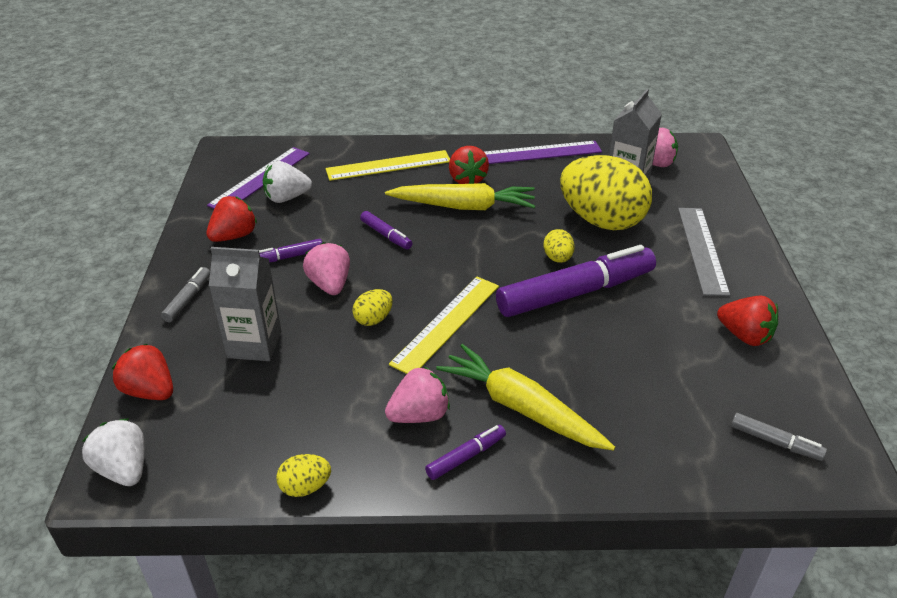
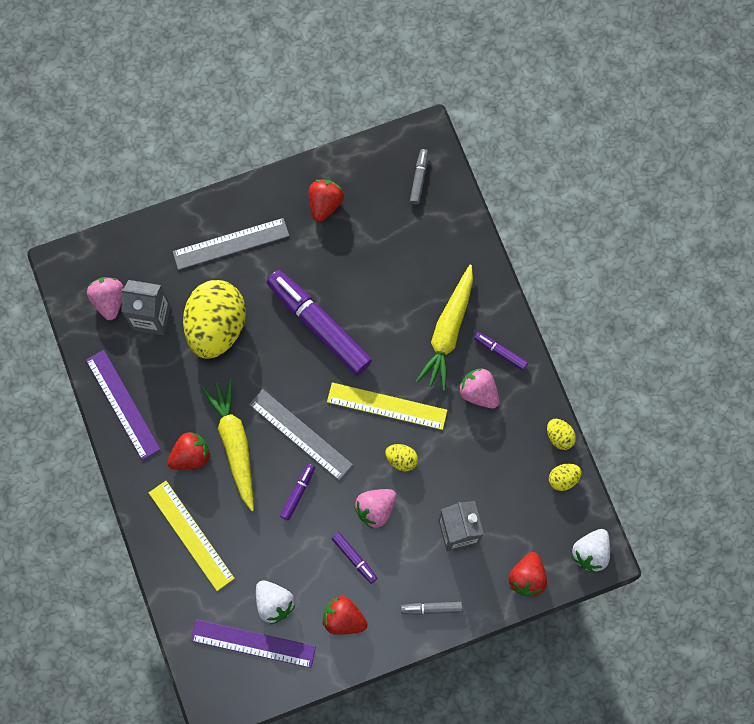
camera: 110 degrees left, 35 degrees up
yellow egg [543,229,574,263] -> yellow egg moved to [549,464,582,491]
none -> grey ruler [249,389,353,480]

